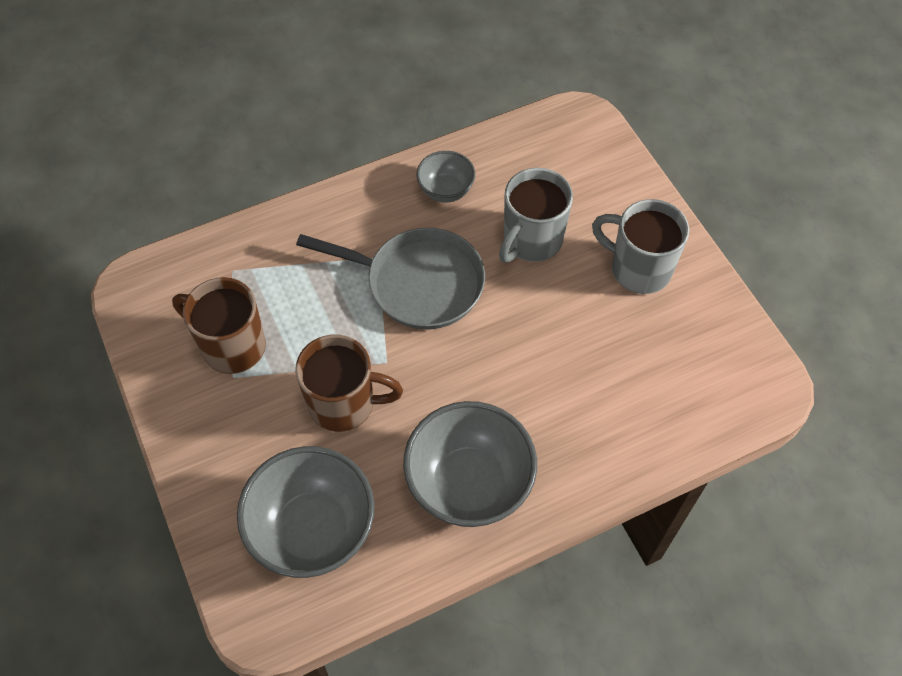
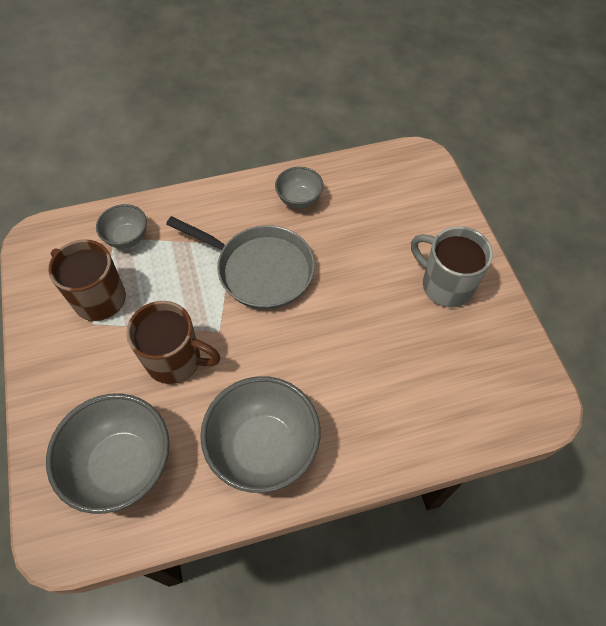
camera: 10 degrees right, 0 degrees up
grey mug [499,168,573,263] -> none
none -> grey bowl [96,204,147,249]

